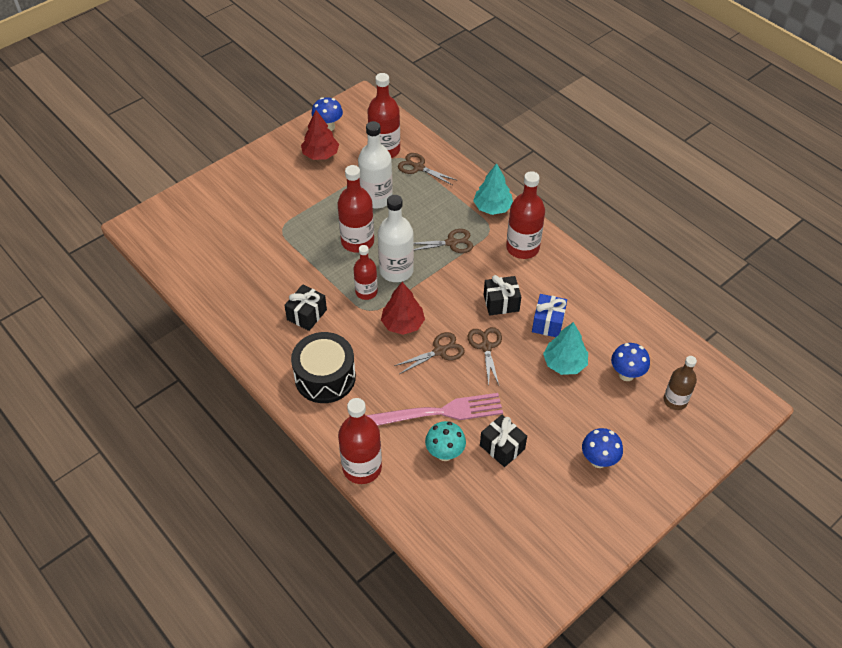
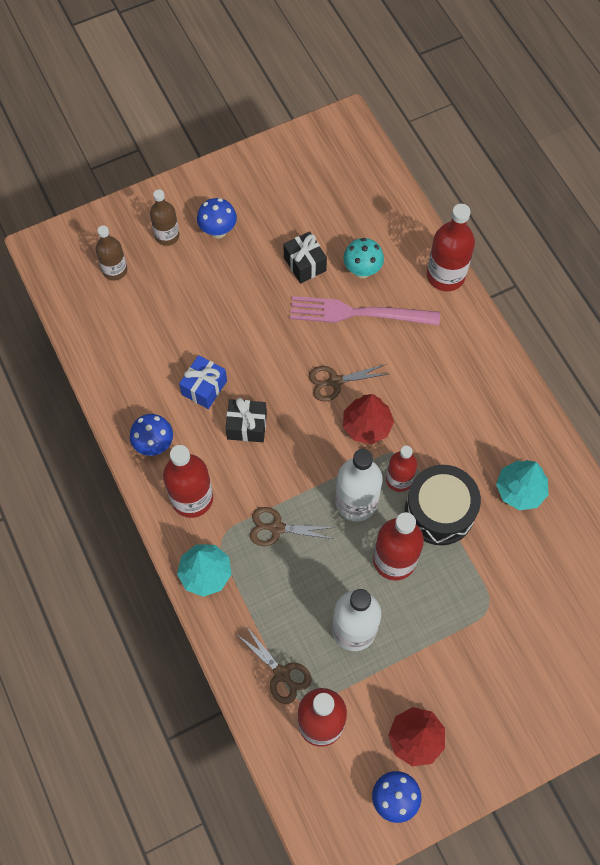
camera: 165 degrees left, 15 degrees up
black gift [284,284,327,331] -> none
black drum [291,332,356,403] -> black drum moved to [405,465,481,545]
brown scissors [468,327,502,385] -> none
turquoise tree [543,322,588,375] -> turquoise tree moved to [496,460,549,510]
blue mushroom [611,343,650,381] -> blue mushroom moved to [130,414,173,456]
none -> brown bottle [150,189,179,246]

